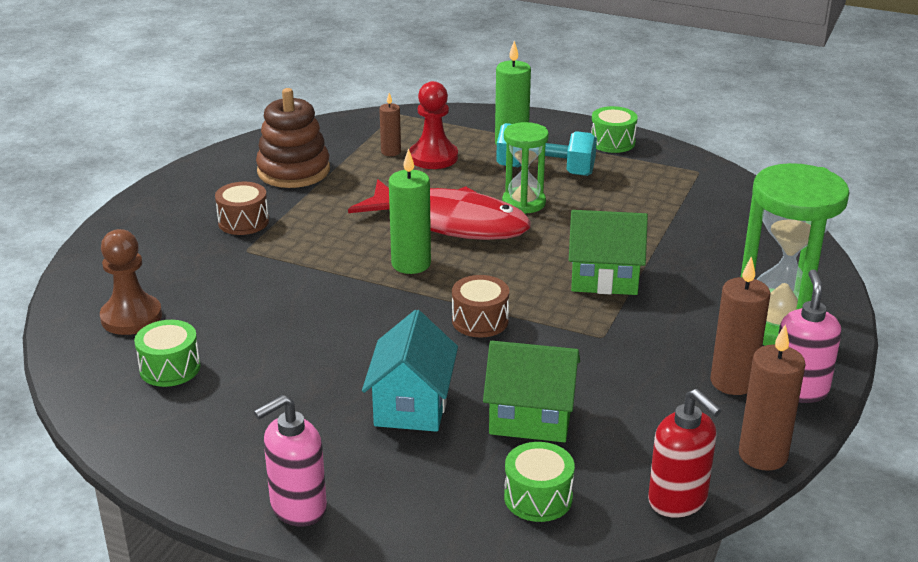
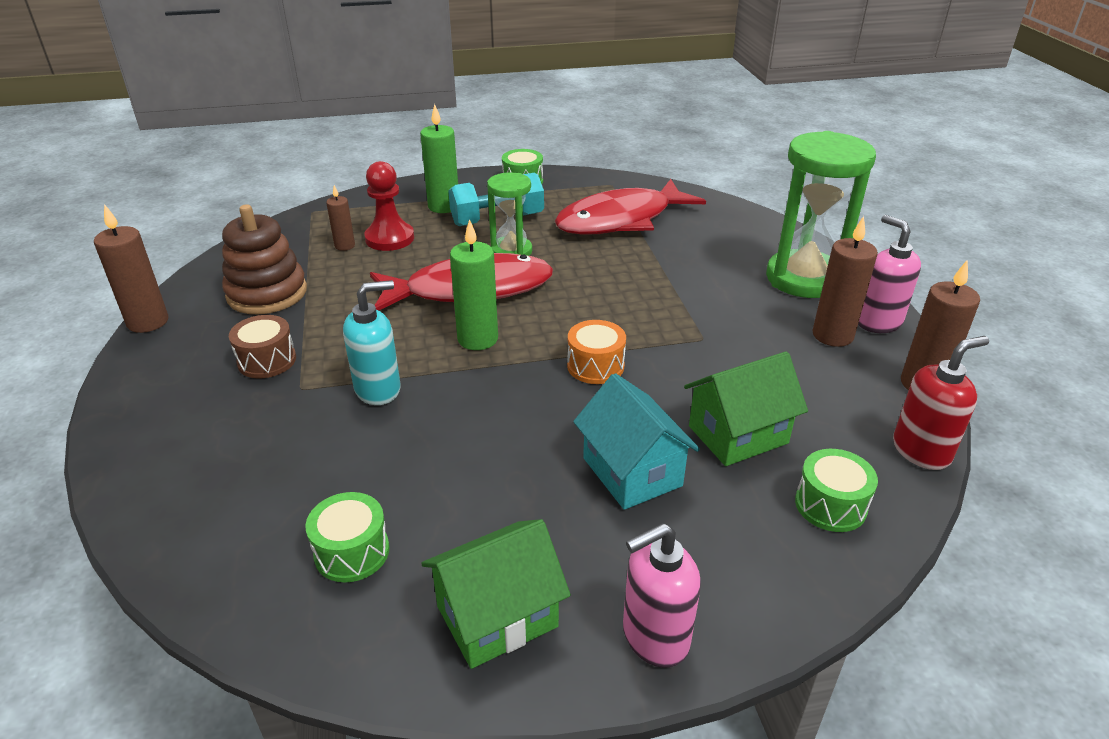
camera: 35 degrees left, 5 degrees up
brown pawn [100,229,162,335] -> none
pink soap dispenser [254,395,327,527] -> pink soap dispenser turned 45 degrees clockwise [623,523,701,668]
brown drum [452,275,509,337] -> orange drum [567,320,626,384]
green house [569,210,648,295] -> green house moved to [421,519,571,669]
red soap dispenser [648,389,722,518] -> red soap dispenser turned 45 degrees counterclockwise [893,336,989,470]
none -> brown candle [94,204,169,333]
none -> turquoise soap dispenser [343,280,401,405]
none -> red fish [555,179,706,235]

